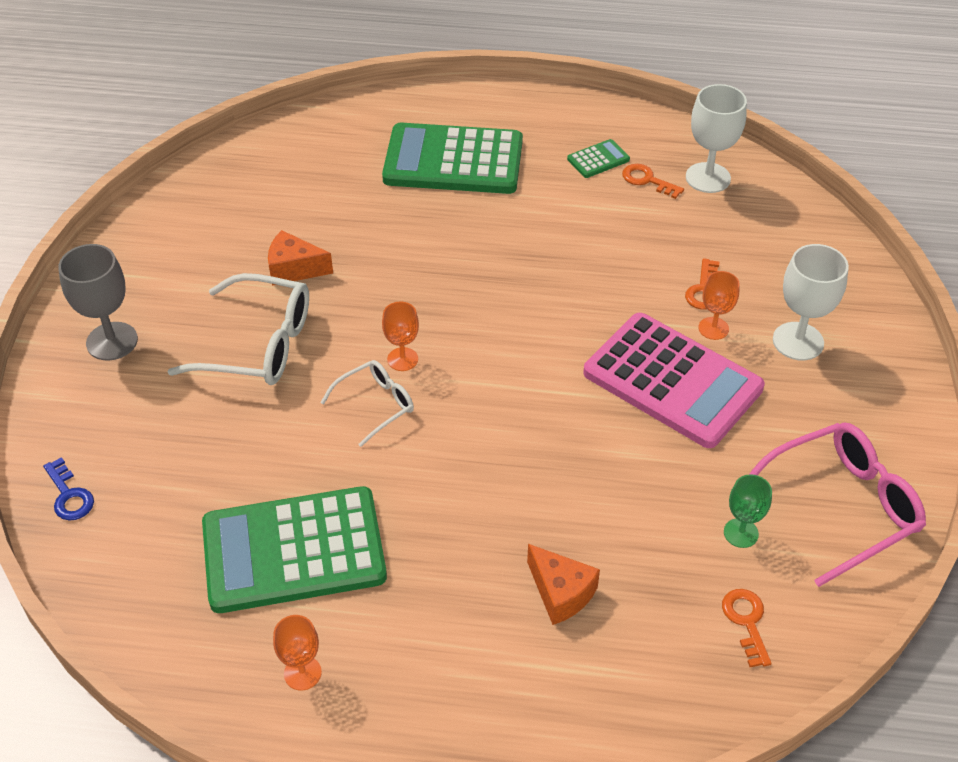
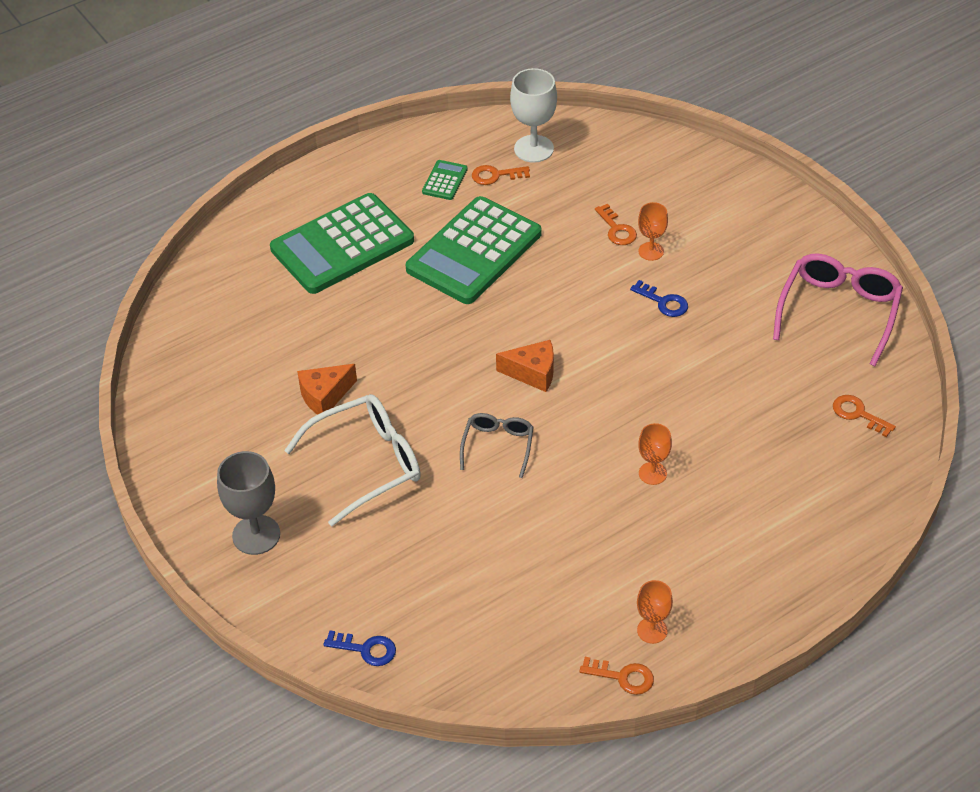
camera: 40 degrees left, 0 degrees up
green calculator [202,486,387,613] -> green calculator moved to [406,196,542,304]
white glasses [320,360,414,447] -> grey glasses [460,413,533,478]
orange goblet [382,301,419,371] -> orange goblet moved to [638,423,672,485]
orange cheese [527,544,600,625] -> orange cheese moved to [496,340,554,392]
pink calculator [583,313,765,448] -> blue key [630,280,688,317]
green goblet [724,474,772,548] -> none
white goblet [773,244,849,360] -> none
none -> orange key [579,657,654,695]

